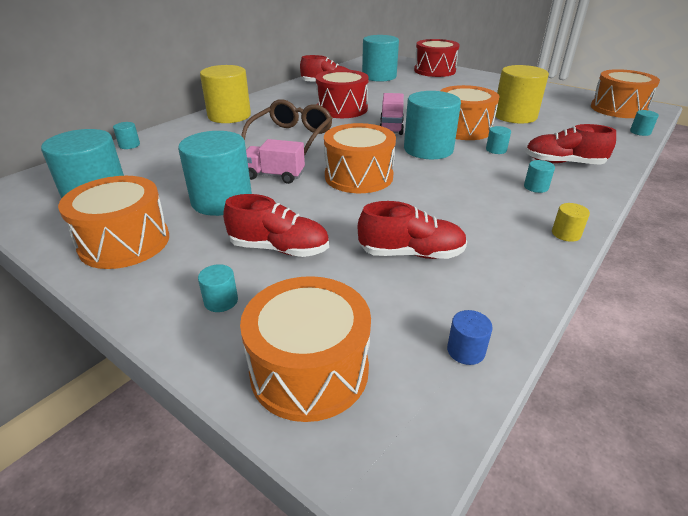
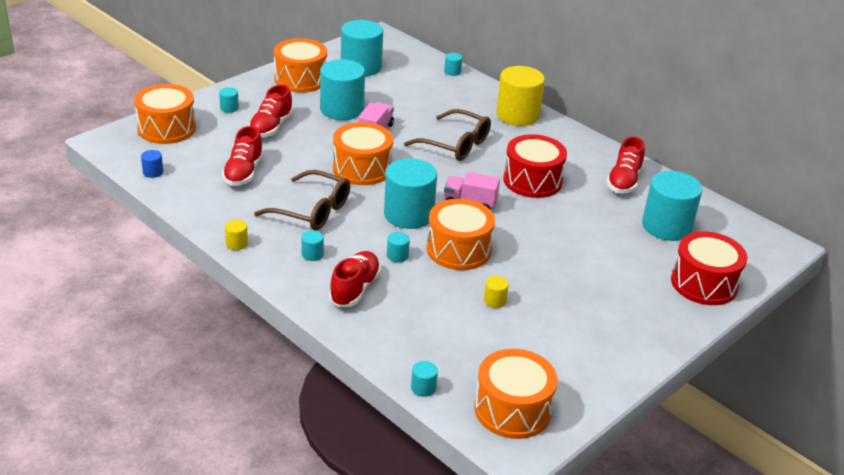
camera: 95 degrees right, 0 degrees up
yellow cylinder [495,65,549,124] -> yellow cylinder [484,276,509,308], size x0.41
none -> brown glasses [254,170,350,231]

